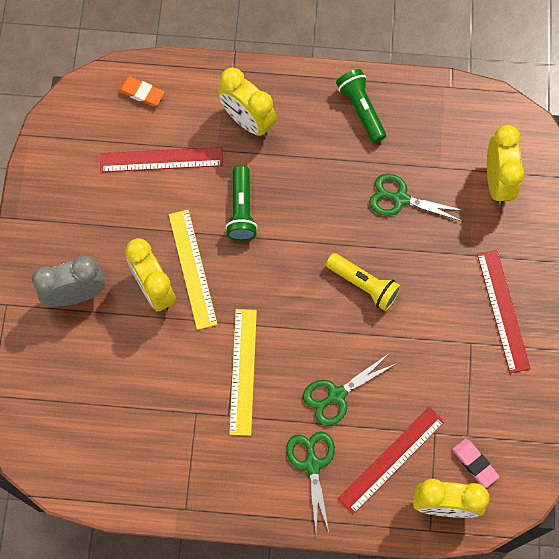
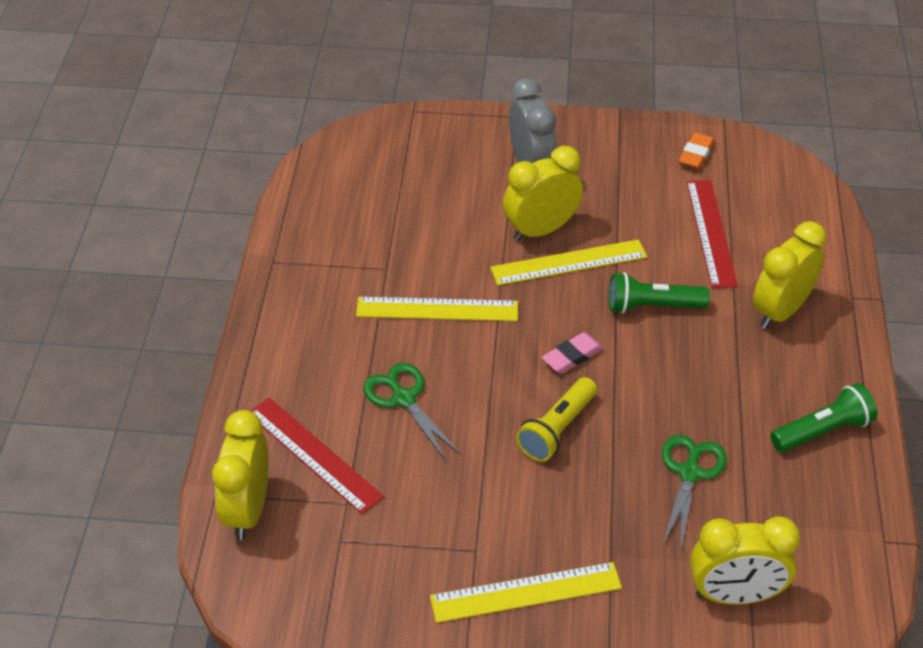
camera: 90 degrees right, 25 degrees down
orange eraser [118,76,165,106] -> orange eraser moved to [678,132,715,169]
green scissors [286,431,335,532] -> none
pink eraser [452,439,499,488] -> pink eraser moved to [542,332,603,374]
red ruler [477,250,531,373] -> yellow ruler [430,562,622,623]

